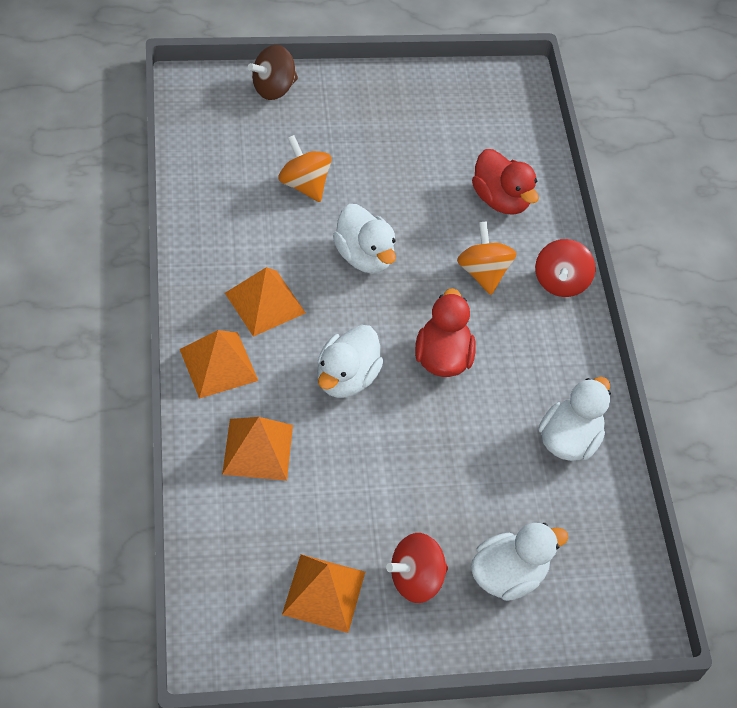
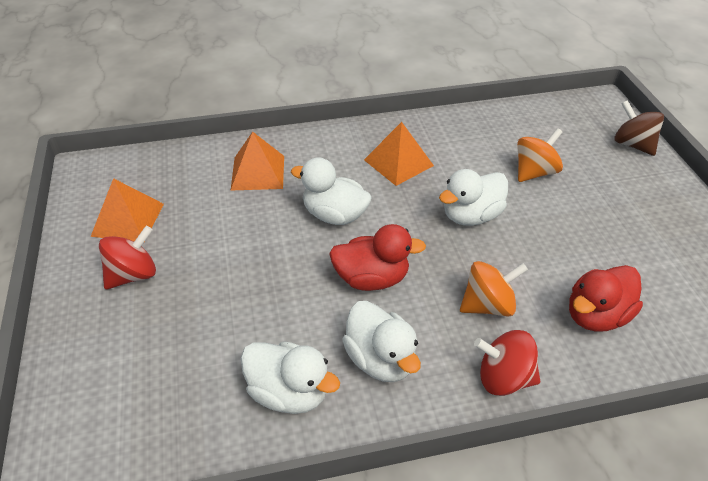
camera: 90 degrees right, 10 degrees down
orange pyramid [180,330,258,399] -> none
red spinning top [386,533,448,603] -> red spinning top turned 75 degrees clockwise [99,226,156,289]
white duck [471,523,569,601] -> white duck moved to [342,301,421,382]

